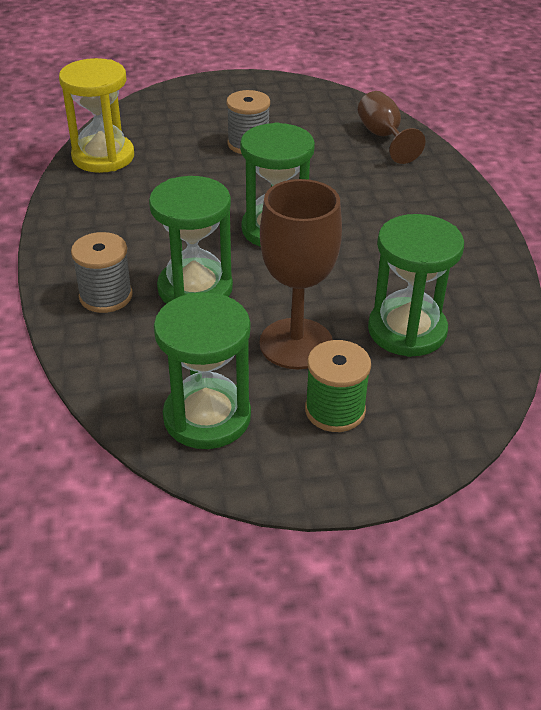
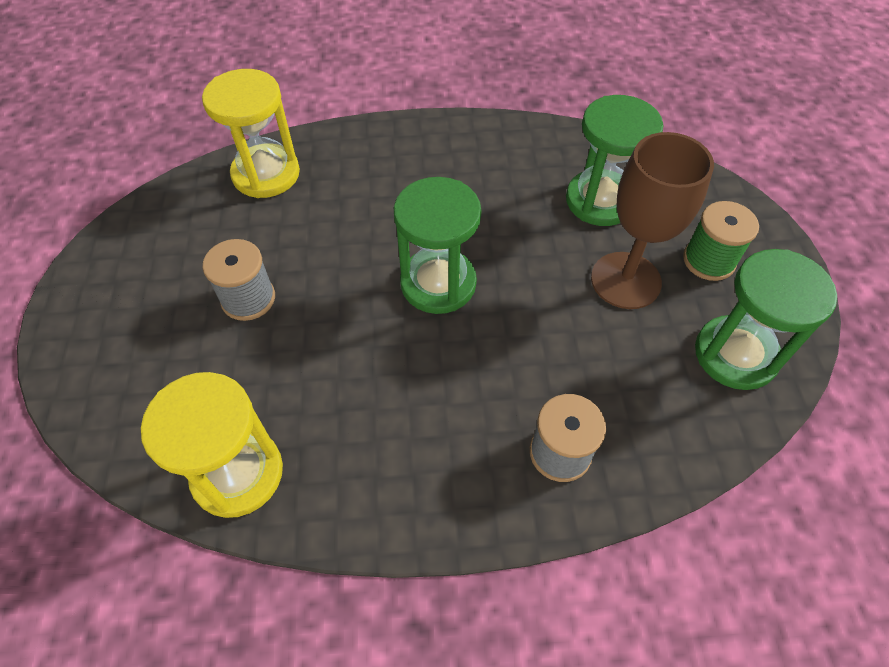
camera: 85 degrees left, 15 degrees up
green hourglass [149,176,233,304] -> none
brown goblet [358,91,426,164] -> yellow hourglass [202,69,300,198]

